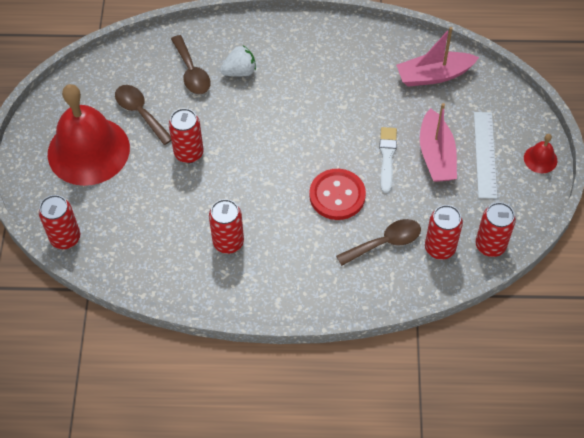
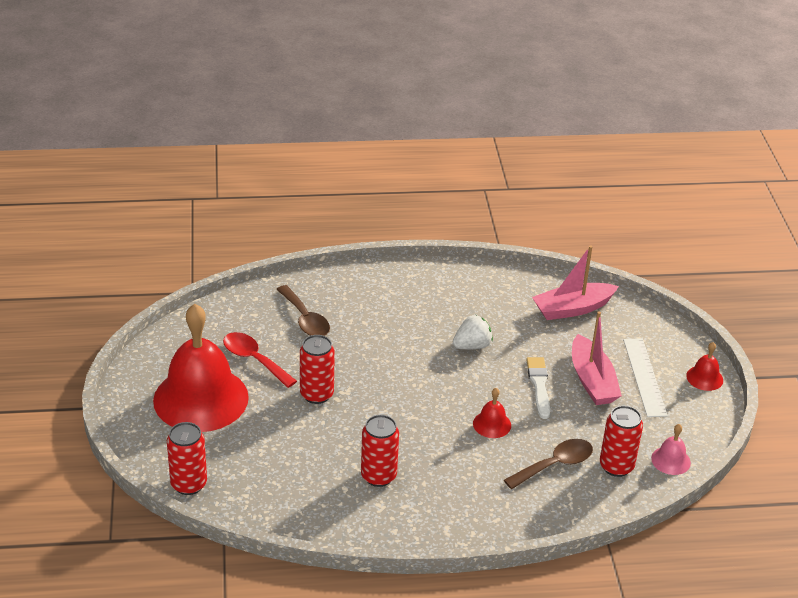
camera: 10 degrees left, 20 degrees down
brown spoon [115,85,171,145] -> red spoon [223,332,297,388]
white strawberry [220,46,256,77] -> white strawberry moved to [453,315,493,349]
red button [309,169,366,220] -> red bell [473,388,511,438]
red can [476,202,516,257] -> pink bell [651,424,691,475]

